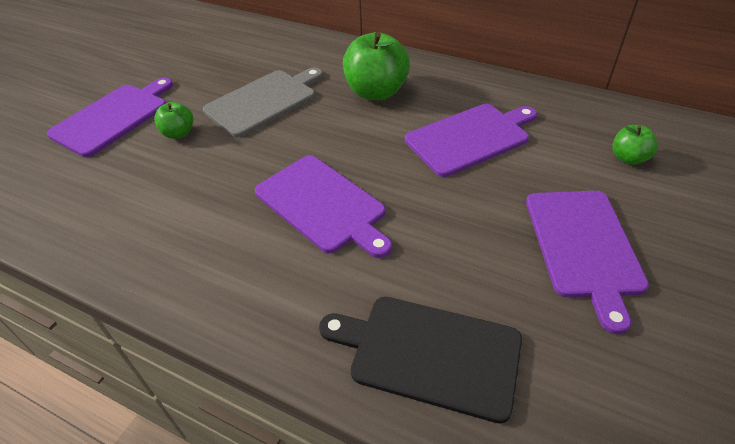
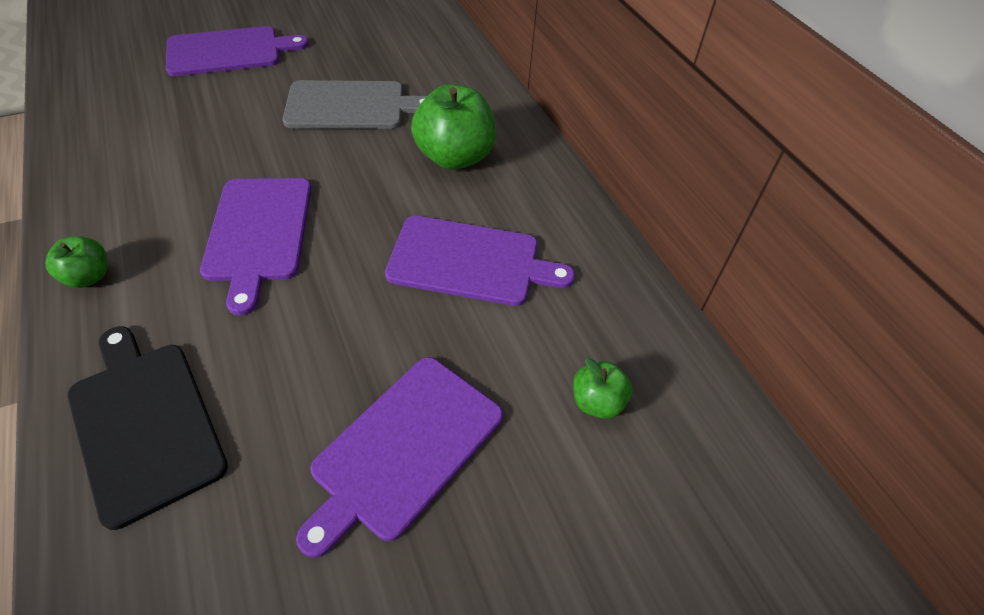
camera: 35 degrees right, 5 degrees up
green apple [154,102,194,139] -> green apple moved to [45,236,108,288]

